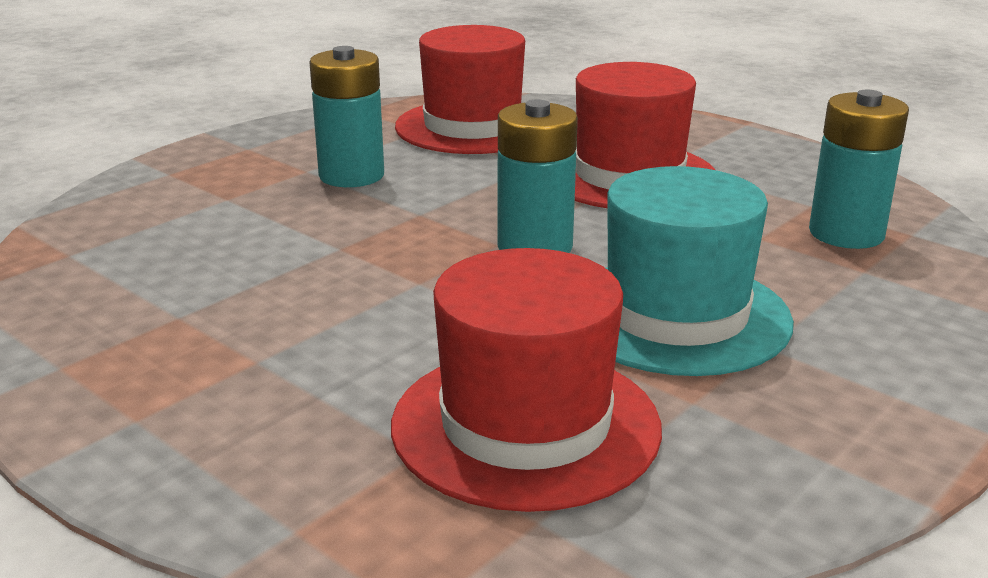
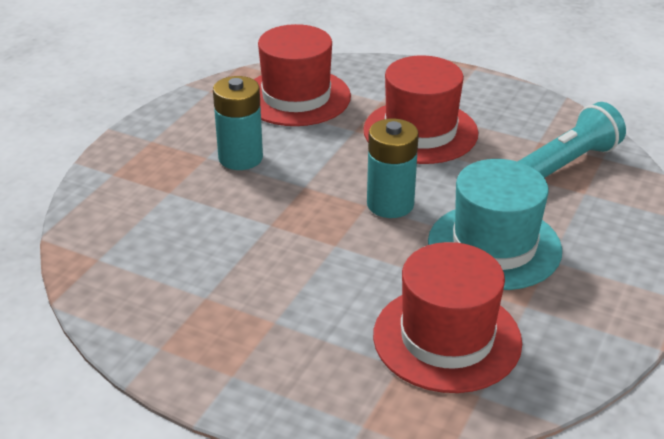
camera: 15 degrees left, 10 degrees up
turquoise battery [809,90,909,249] -> turquoise flashlight [517,102,626,178]

